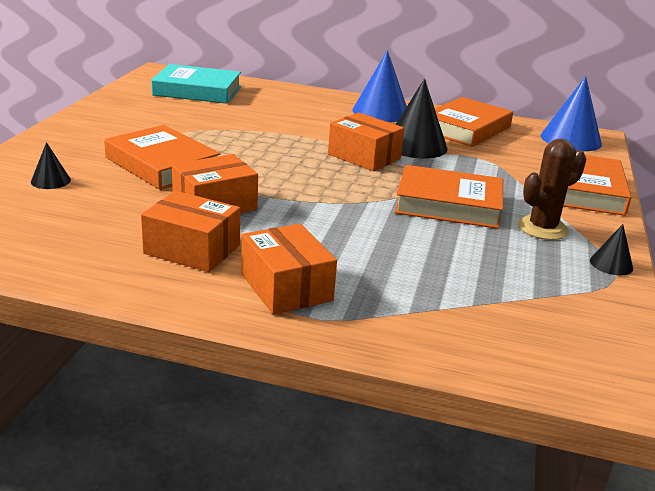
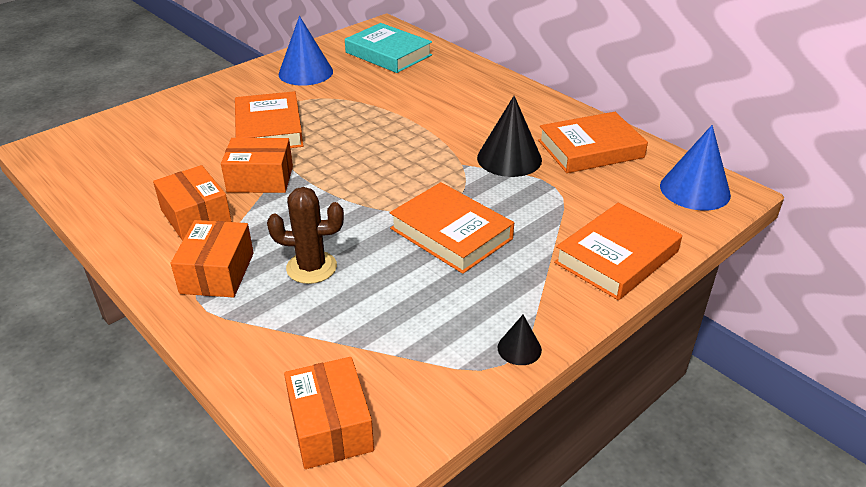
camera: 35 degrees right, 10 degrees up
black cone [31,142,71,189] -> none
orange box [328,113,405,171] -> orange box moved to [284,357,374,469]
blue cone [352,50,407,122] -> blue cone moved to [279,16,333,86]
brown cactus [518,139,587,240] -> brown cactus moved to [267,187,344,284]

